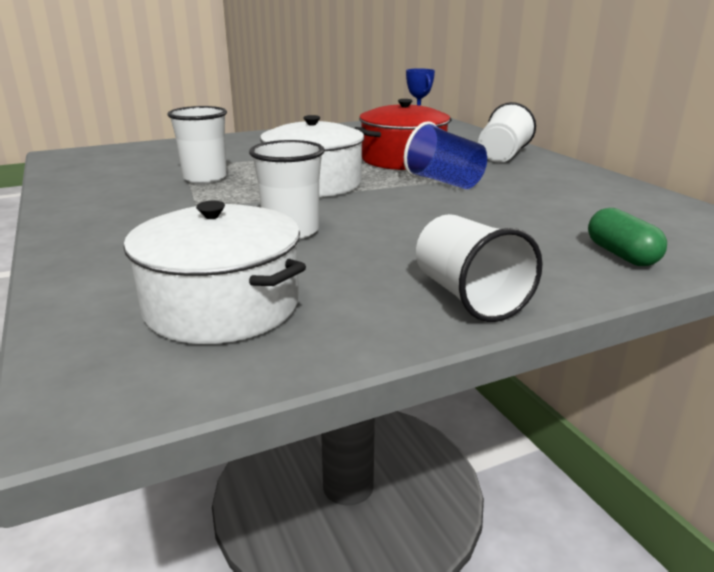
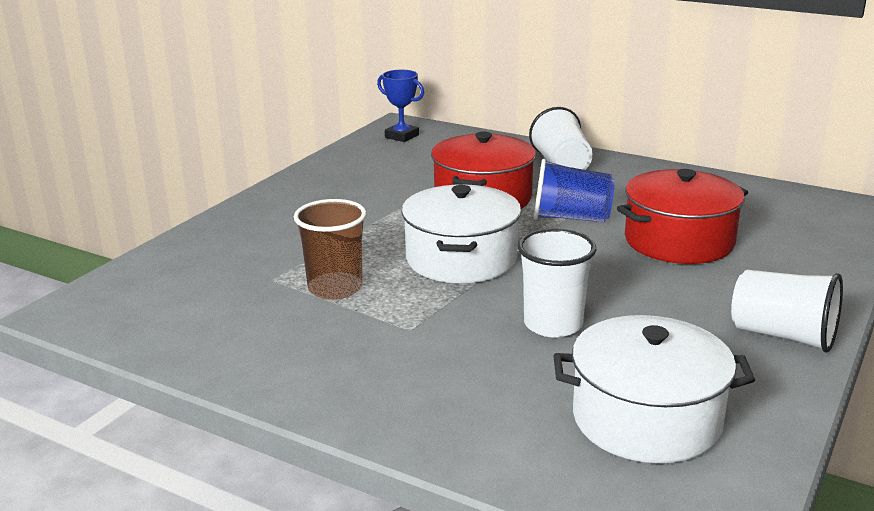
camera: 35 degrees left, 0 degrees up
white cup [168,106,227,184] -> brown cup [294,199,367,300]
green capsule [588,208,667,266] -> none
none -> red pot [617,169,748,264]

